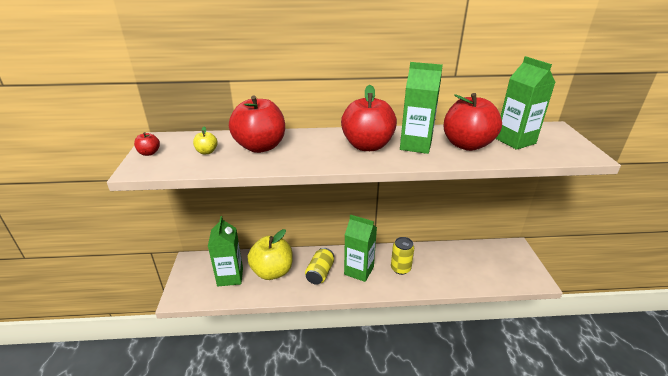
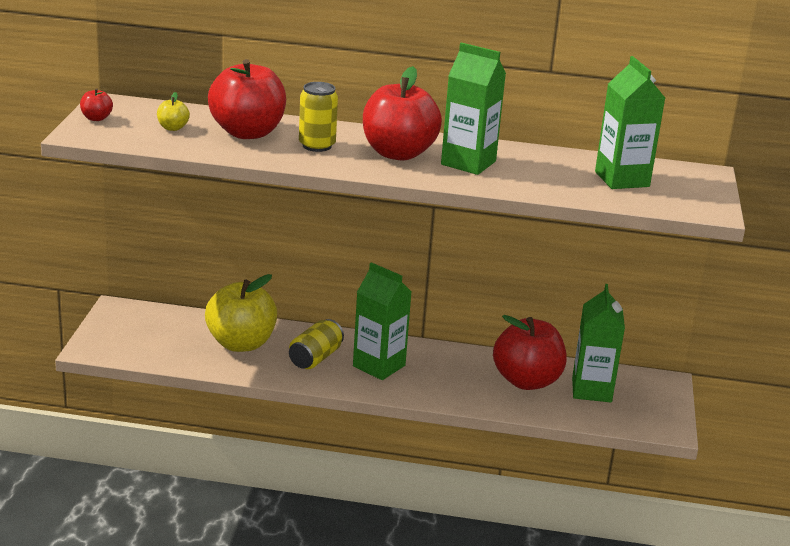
camera: 10 degrees right, 5 degrees down
green carton [208,216,243,286] -> green carton moved to [572,284,625,402]
yellow can [391,237,414,275] -> yellow can moved to [299,82,338,152]
red apple [444,93,502,151] -> red apple moved to [493,315,567,390]

